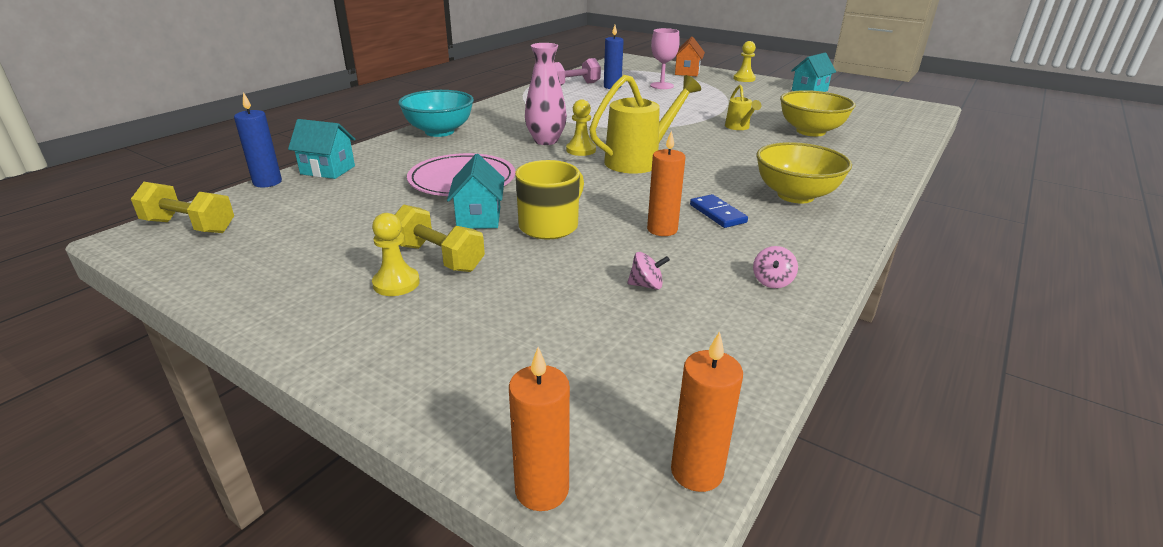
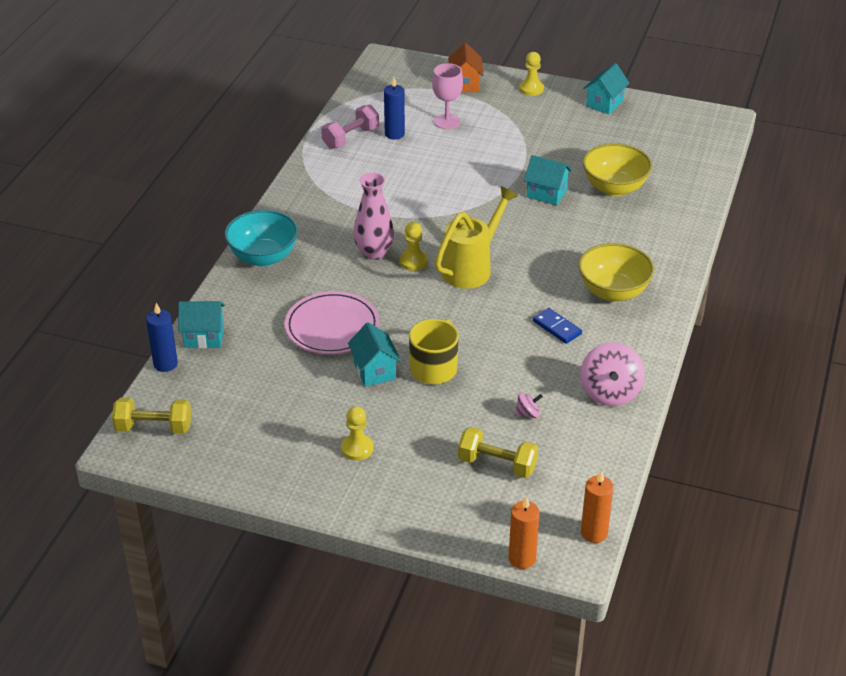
camera: 15 degrees left, 10 degrees up
yellow dumbbell [395,204,485,272] -> yellow dumbbell moved to [458,427,538,478]
orange candle [647,130,685,236] -> none
yellow watering can [725,85,761,130] -> turquoise house [524,155,572,205]
pink spinning top [753,246,798,288] -> pink spinning top [580,342,645,406], size x2.13

